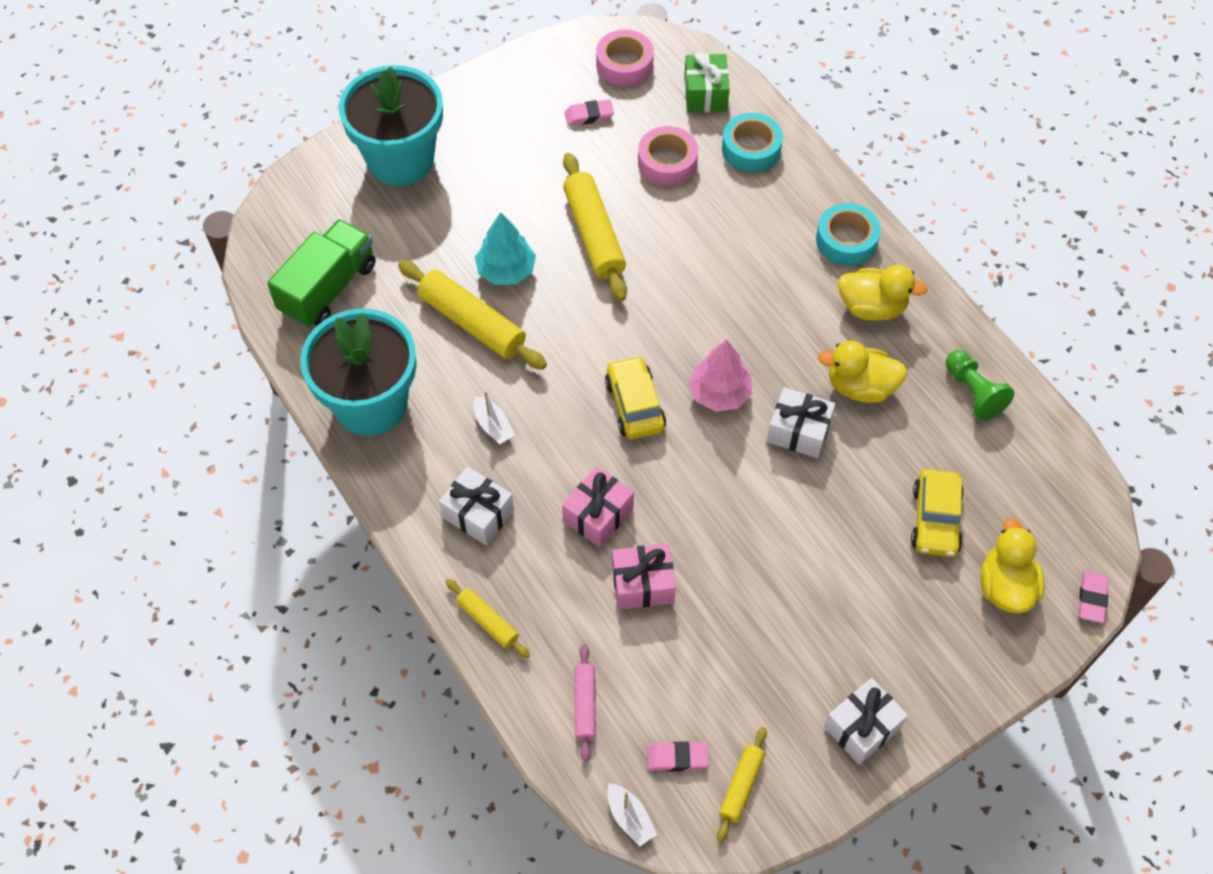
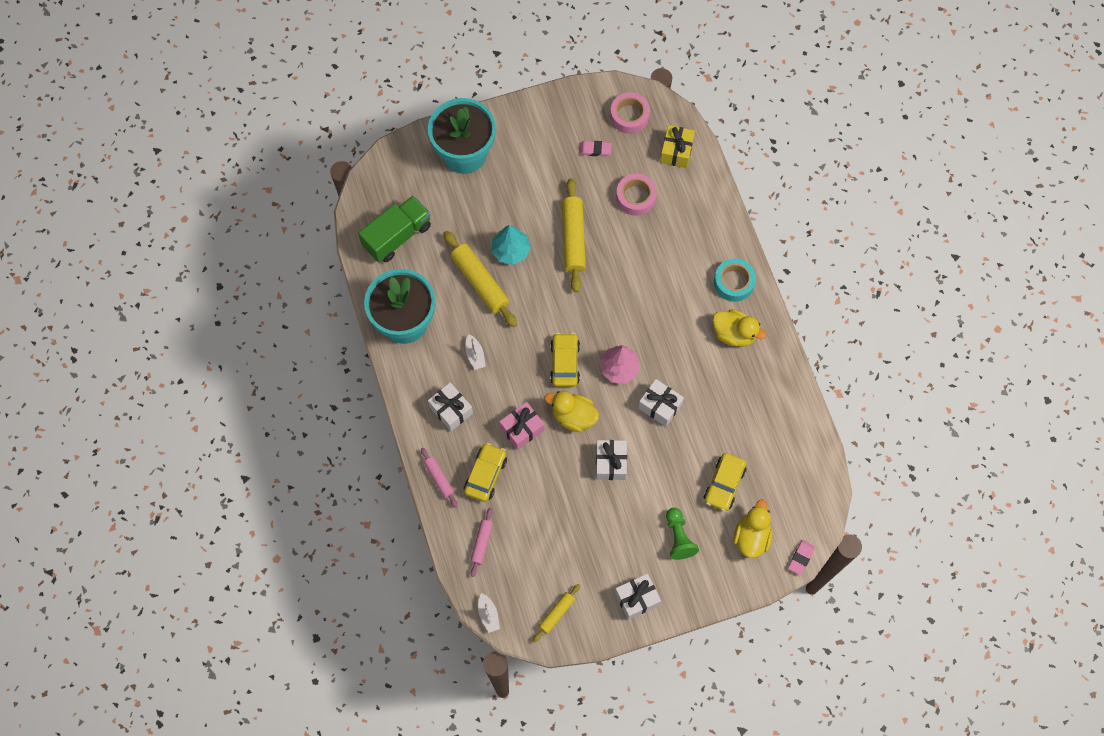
camera: 15 degrees right, 10 degrees up
yellow rolling pin [446,579,530,658] -> pink rolling pin [421,448,458,508]
pink gift [612,544,676,610] -> none
pink eraser [647,741,708,772] -> none
green gift [684,53,730,112] -> yellow gift [660,125,695,168]
turquoise tape [722,113,783,172] -> none
yellow duck [818,341,907,403] -> yellow duck moved to [544,391,599,432]
green pawn [946,350,1014,421] -> green pawn moved to [666,508,699,560]
none -> yellow car [464,443,507,502]
none -> white gift [596,440,627,480]

